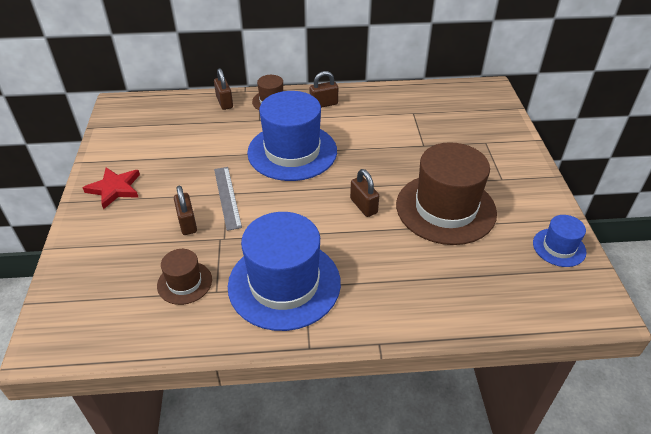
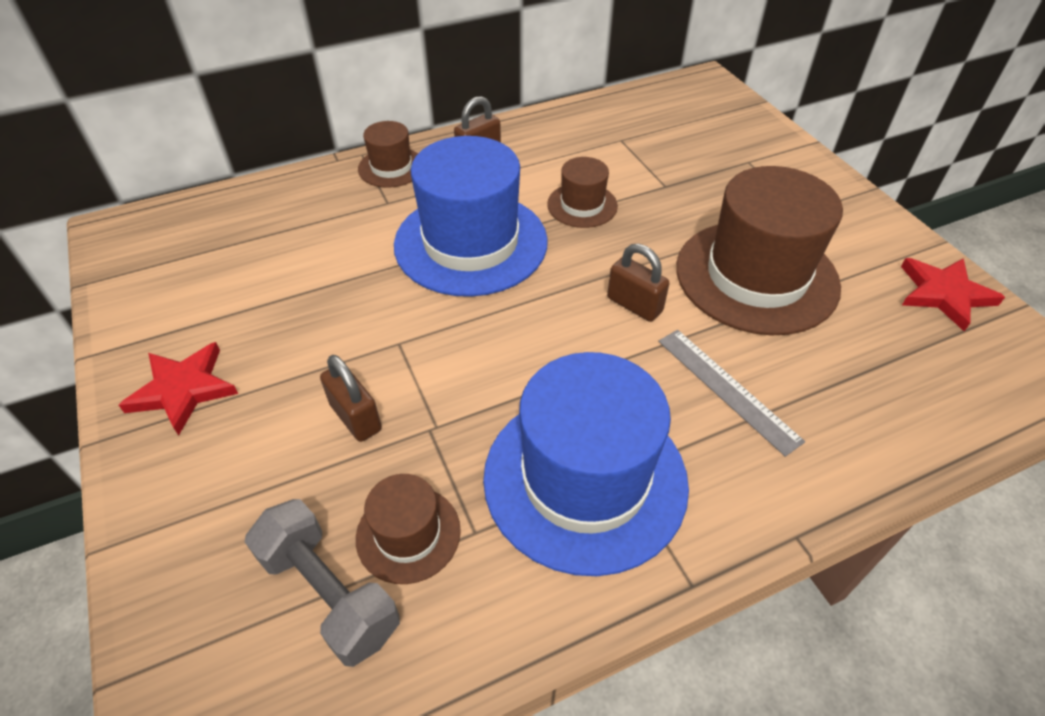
camera: 20 degrees left, 5 degrees up
brown padlock [214,68,233,110] -> none
grey ruler [214,167,242,231] -> grey ruler moved to [658,330,805,457]
blue hat [533,215,586,267] -> red star [901,258,1005,331]
none -> grey dumbbell [245,499,400,667]
none -> brown hat [547,157,618,228]

